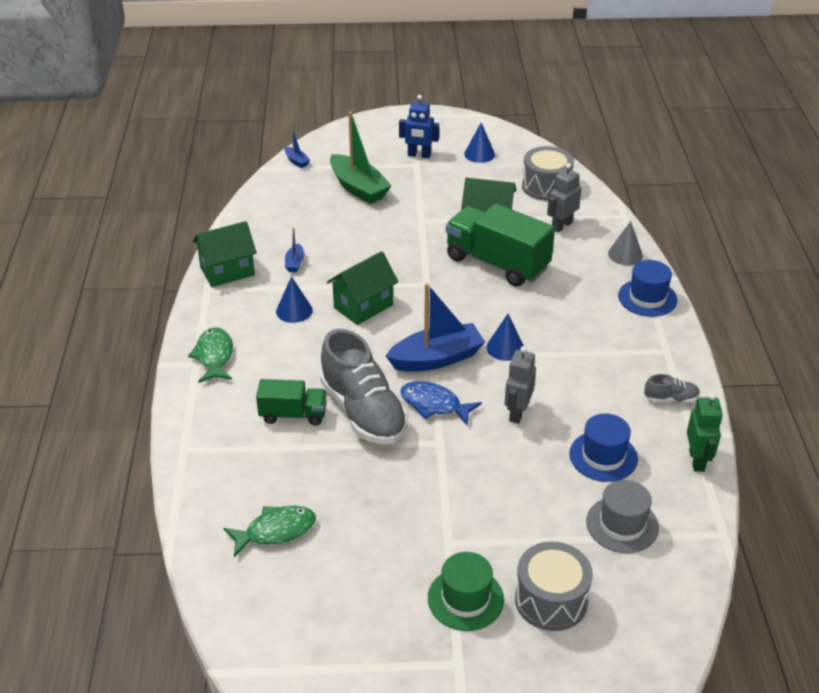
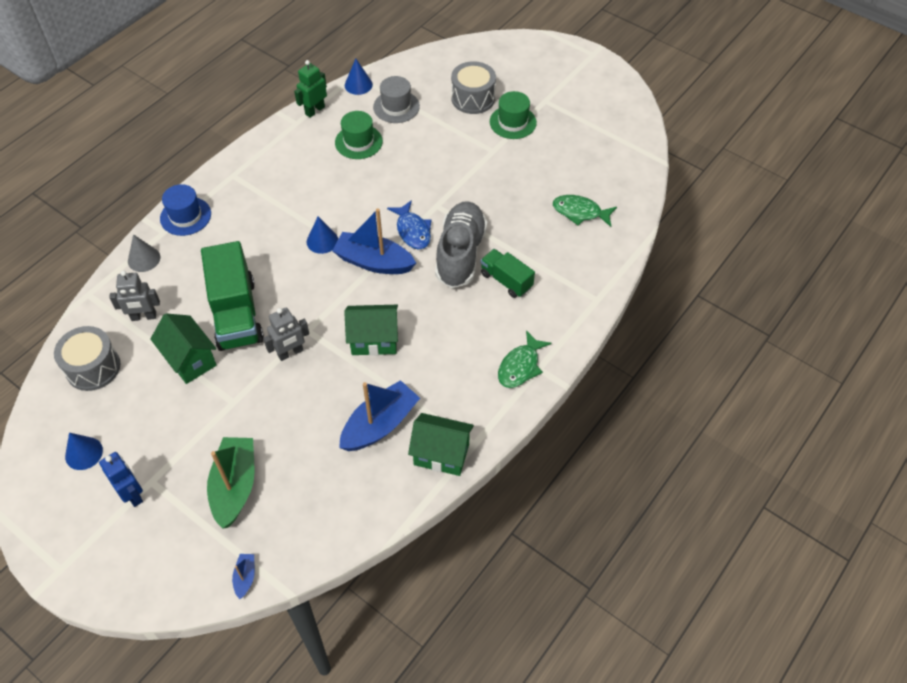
camera: 140 degrees left, 15 degrees up
blue cone [276,276,313,323] -> blue cone moved to [345,58,373,95]
blue boat [285,227,304,272] -> blue boat [339,380,420,451], size x2.22
grey robot [505,346,536,424] -> grey robot moved to [263,308,309,361]
blue hat [569,414,638,482] -> green hat [335,111,383,159]
grey shoe [644,374,700,403] -> none

